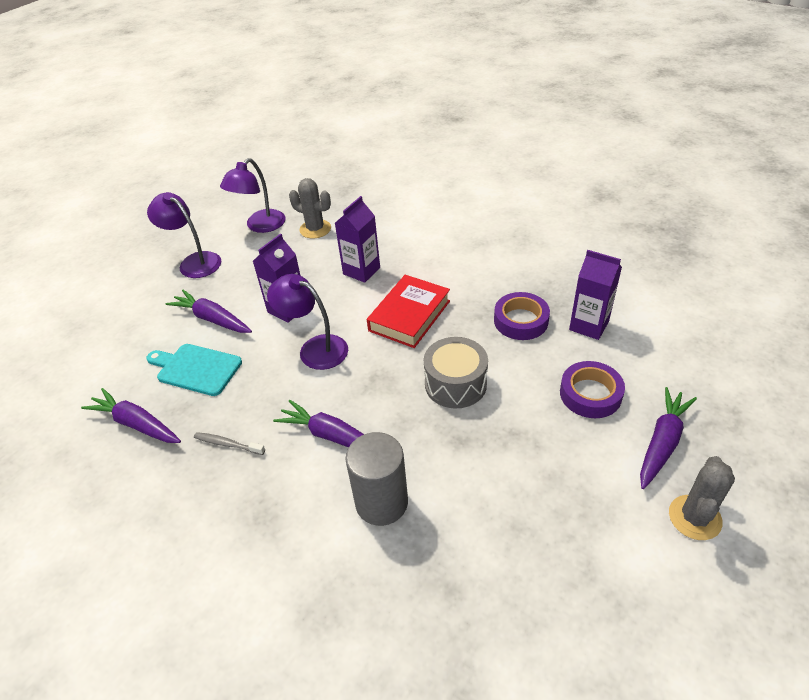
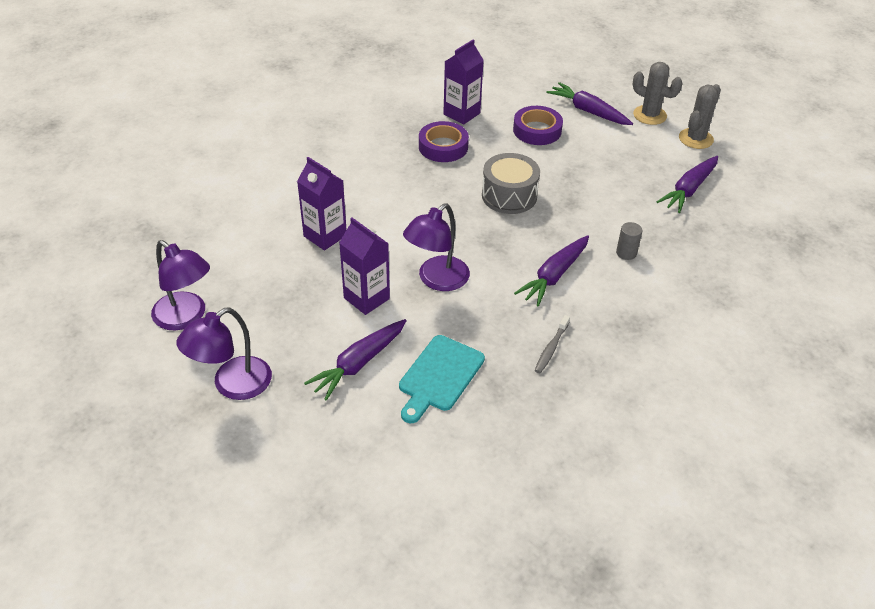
camera: 85 degrees left, 0 degrees up
purple carrot [81,388,181,443] -> purple carrot moved to [657,156,718,213]
grey cactus [289,178,331,239] -> grey cactus moved to [679,84,721,149]
grey cylinder [346,432,408,526] -> grey cylinder [616,222,642,260], size x0.47
red book [367,275,450,348] -> none

